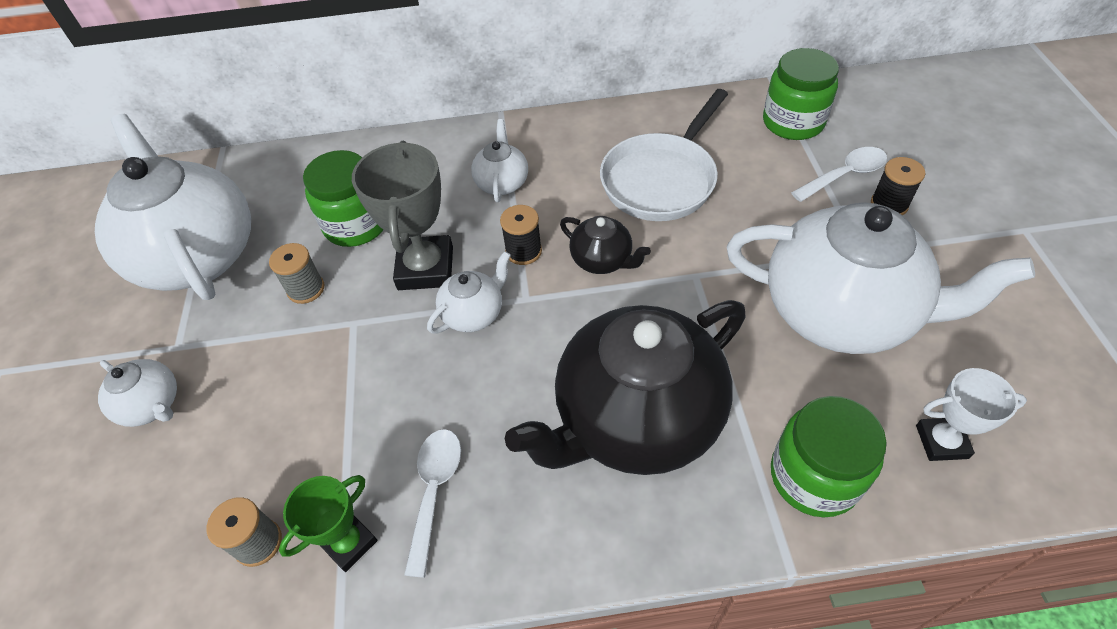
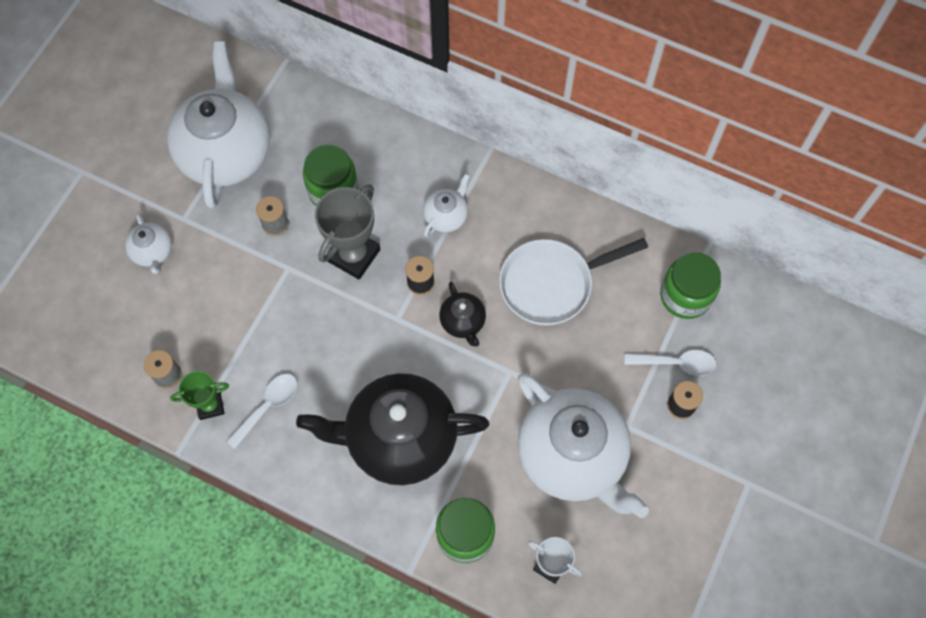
camera: 30 degrees right, 15 degrees up
white teapot [427,251,511,334] -> none

